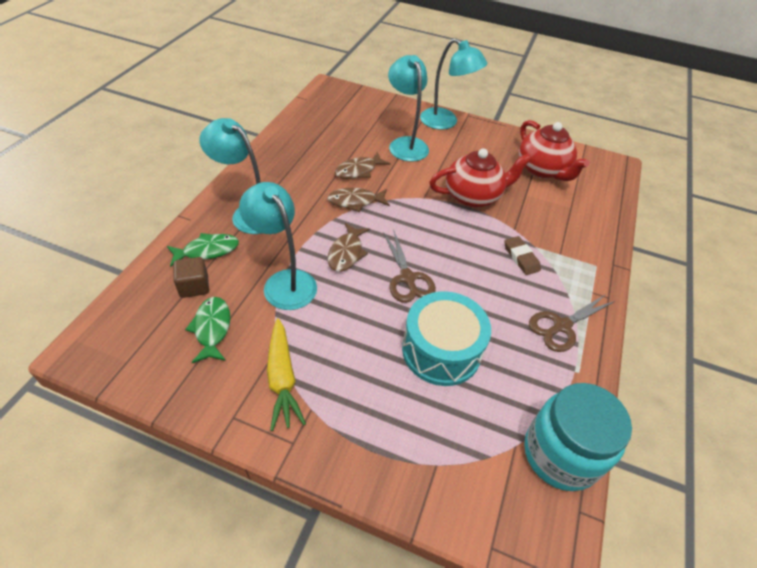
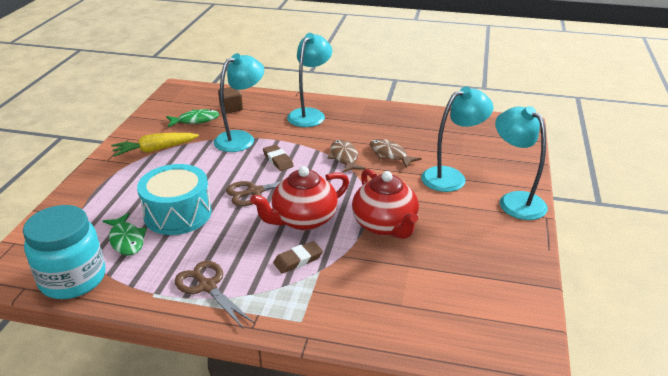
camera: 85 degrees right, 15 degrees down
green fish [167,233,239,267] -> green fish moved to [103,213,147,256]
brown fish [328,223,370,272] -> brown eraser [263,144,294,171]
turquoise lamp [420,38,487,130] -> turquoise lamp turned 120 degrees clockwise [495,106,548,220]
red teapot [519,120,590,181] -> red teapot moved to [250,166,349,230]

